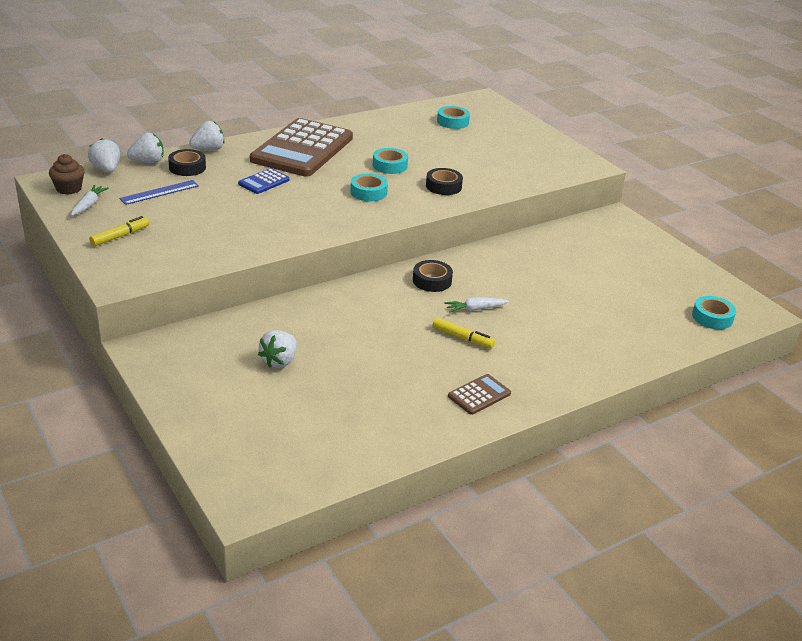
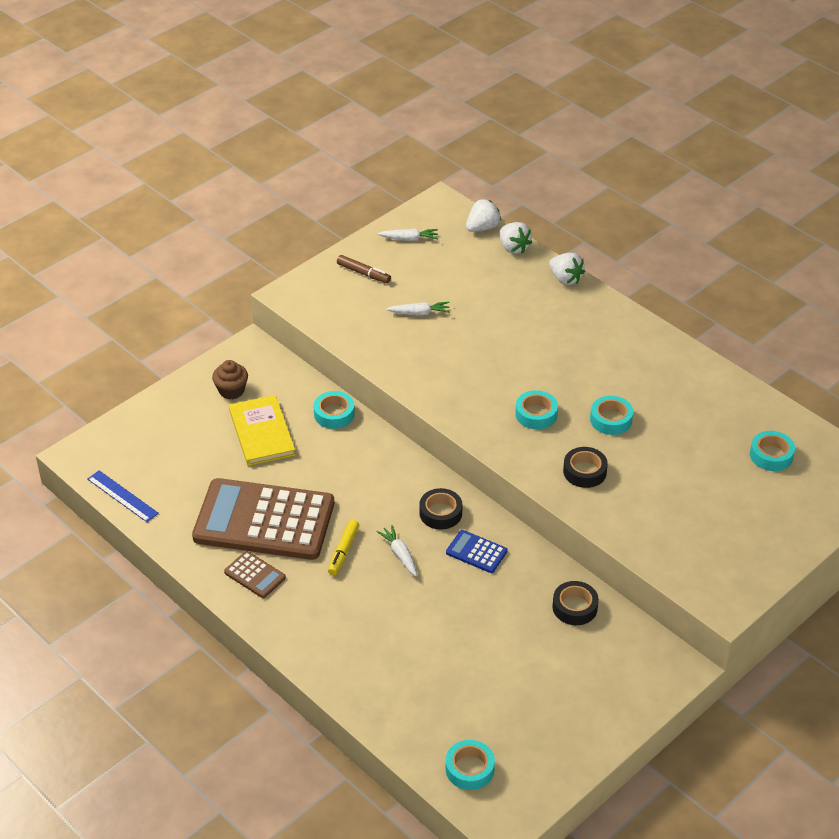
camera: 80 degrees right, 10 degrees up
brown cupcake [49,154,84,195] -> brown cupcake moved to [212,360,248,399]
yellow marker [89,216,149,246] -> brown marker [337,255,391,283]
blue ruler [119,180,199,205] -> blue ruler moved to [88,470,159,522]
black tape [168,149,206,176] -> black tape moved to [552,581,599,625]
blue calculator [238,168,290,194] -> blue calculator moved to [446,530,507,573]
brown calculator [250,118,353,177] -> brown calculator moved to [192,478,334,560]
white strawberry [258,330,297,368] -> yellow book [229,395,296,466]
none -> turquoise tape [314,391,355,429]
none -> white carrot [386,302,450,316]

